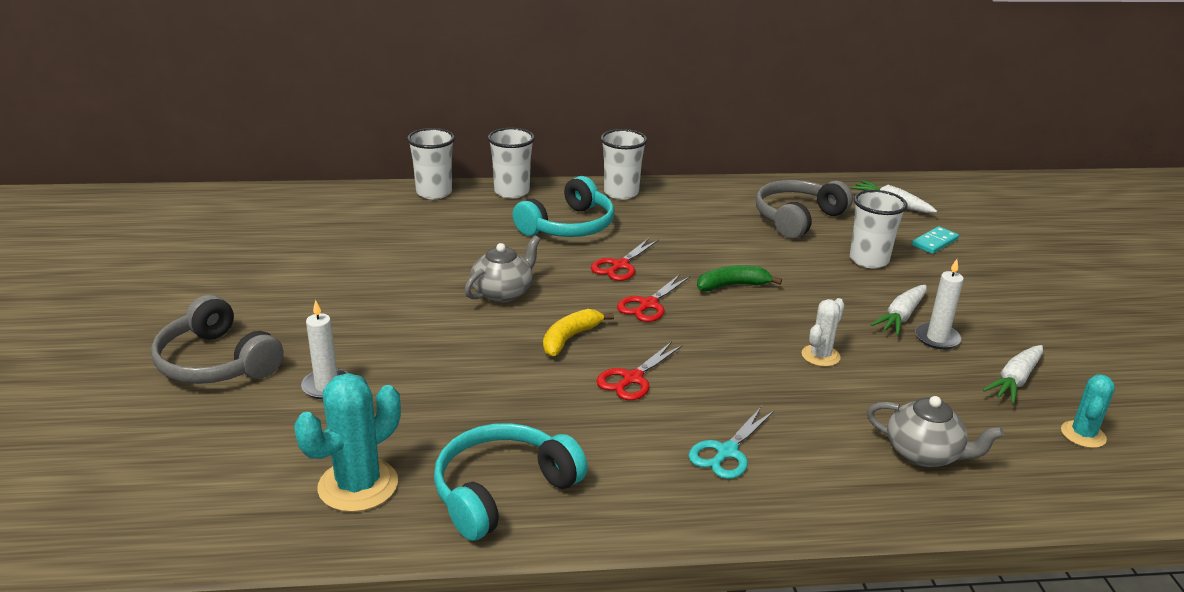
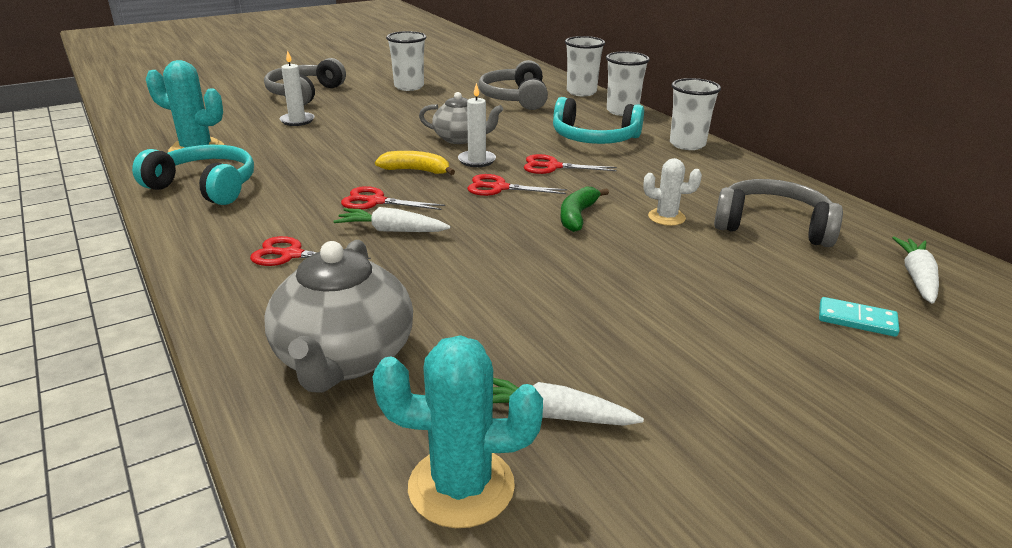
camera: 65 degrees right, 0 degrees up
turquoise scissors [688,406,775,479] -> red scissors [250,236,371,266]
green banana [697,265,782,291] -> green banana turned 120 degrees counterclockwise [560,186,609,232]
white cactus [802,298,845,367] -> white cactus moved to [643,158,702,226]
white cup [850,190,908,269] -> white cup moved to [386,31,426,91]
grey teapot [867,396,1004,467] -> grey teapot [264,240,413,393], size x1.60
white carrot [871,285,927,335] -> white carrot moved to [334,207,451,232]
white candle [915,259,964,349] -> white candle moved to [458,83,496,167]
turquoise cactus [1061,374,1115,448] -> turquoise cactus [373,335,543,528], size x1.69
none -> grey headphones [478,60,548,110]

